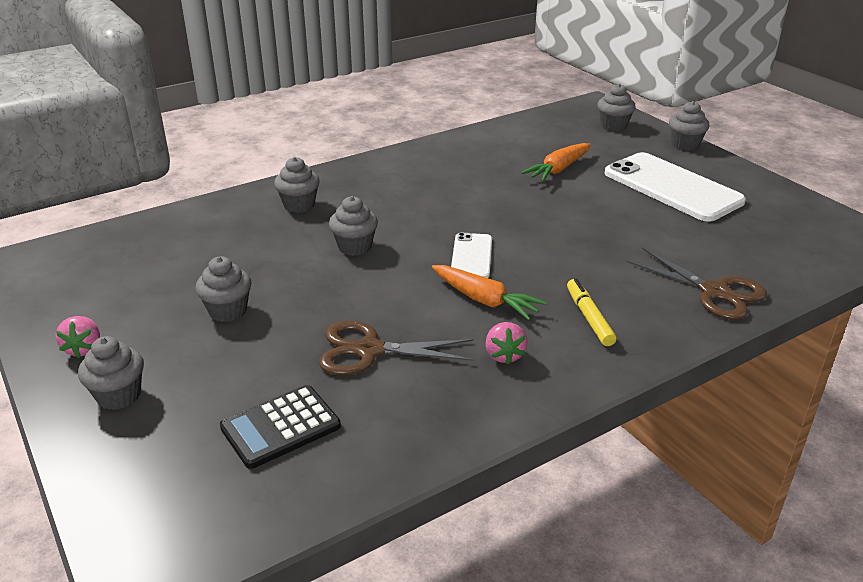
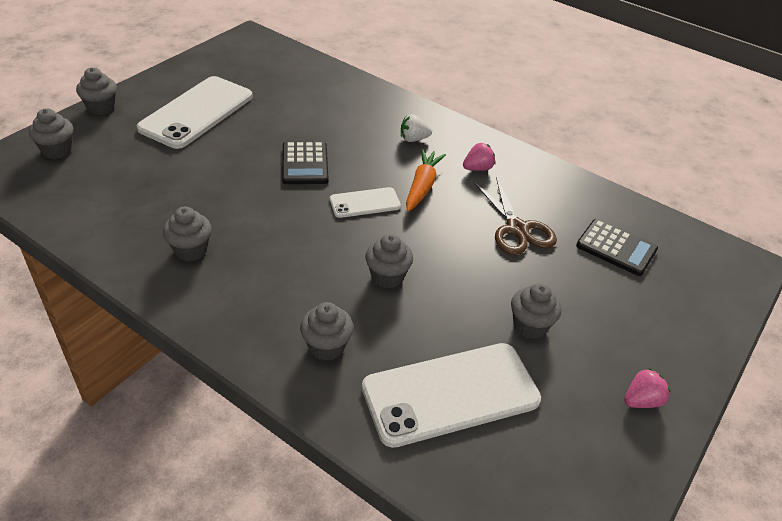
camera: 115 degrees left, 10 degrees up
grey cupcake [78,336,144,410] -> grey cupcake moved to [163,207,212,261]
orange carrot [521,143,591,182] -> none
yellow marker [567,279,617,346] -> white strawberry [401,114,432,142]
brown scissors [625,247,767,320] -> none
none -> black calculator [282,141,329,184]
none -> white phone [362,343,541,448]

